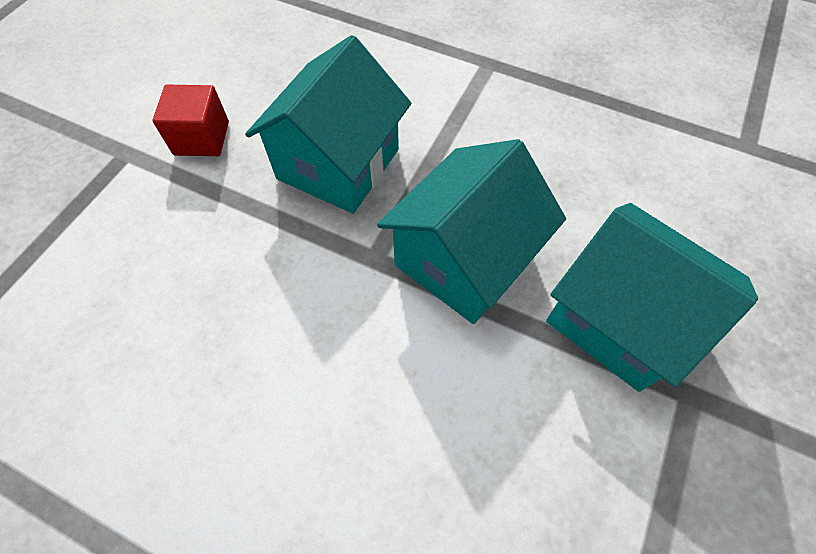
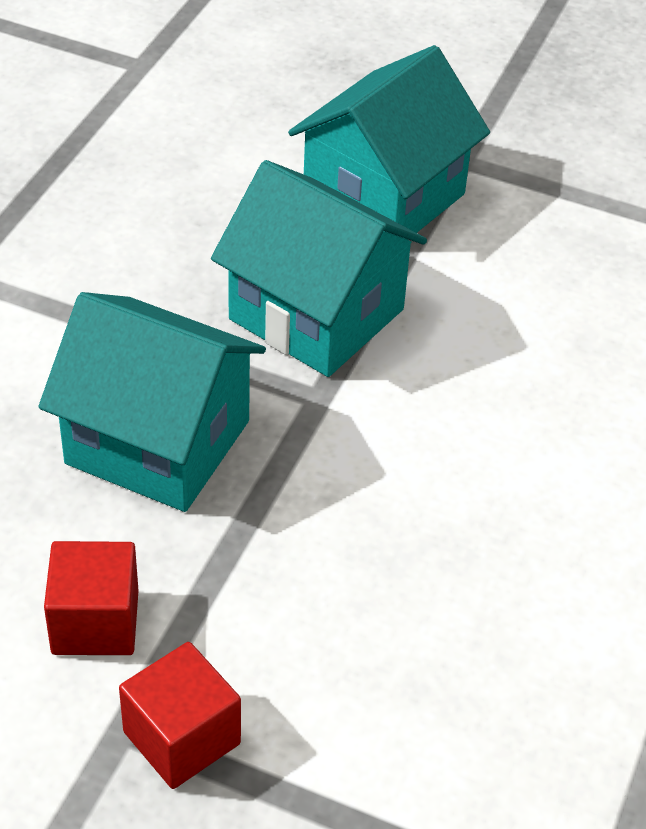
camera: 95 degrees left, 15 degrees down
none -> red cube [119,642,241,789]

